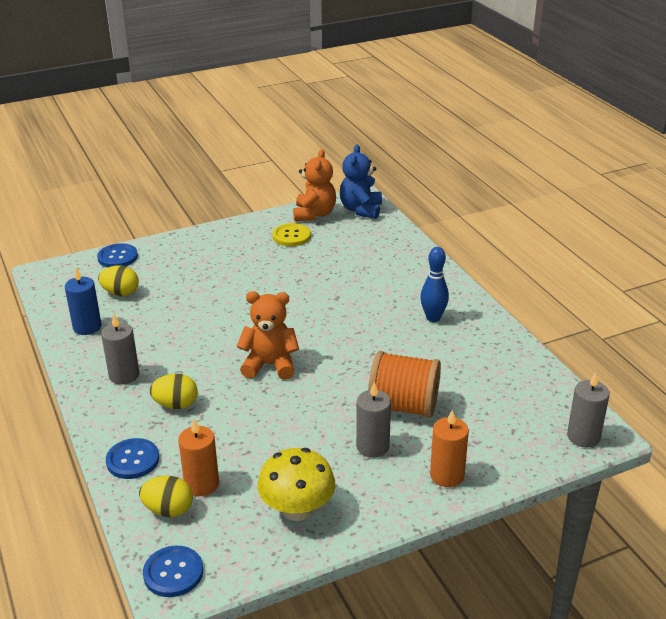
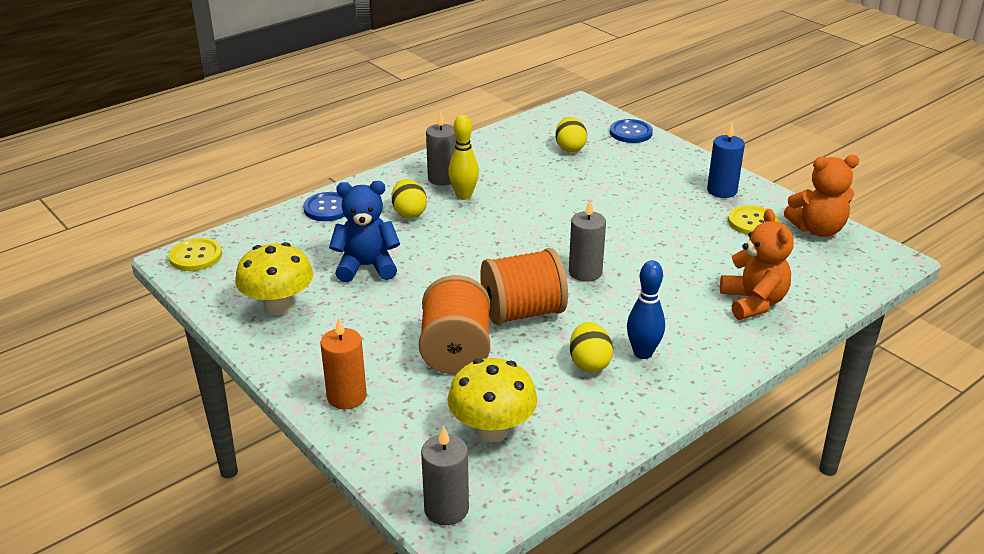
camera: 75 degrees right, 0 degrees up
blue candle [65,268,102,335] -> blue candle moved to [707,123,745,198]
yellow egg [139,476,193,517] -> yellow egg moved to [570,322,613,372]
blue button [143,546,203,597] -> yellow button [169,238,222,271]
orange candle [178,419,219,496] -> none
orange teddy bear [237,291,299,380] -> orange teddy bear moved to [720,209,794,320]
blue teddy bear [340,145,382,219] -> blue teddy bear moved to [329,181,400,282]
grey candle [356,382,391,458] -> grey candle moved to [569,200,606,282]
none -> yellow mushroom [447,358,538,442]
none -> yellow bowling pin [448,115,479,200]
none -> orange spool [480,248,568,325]

